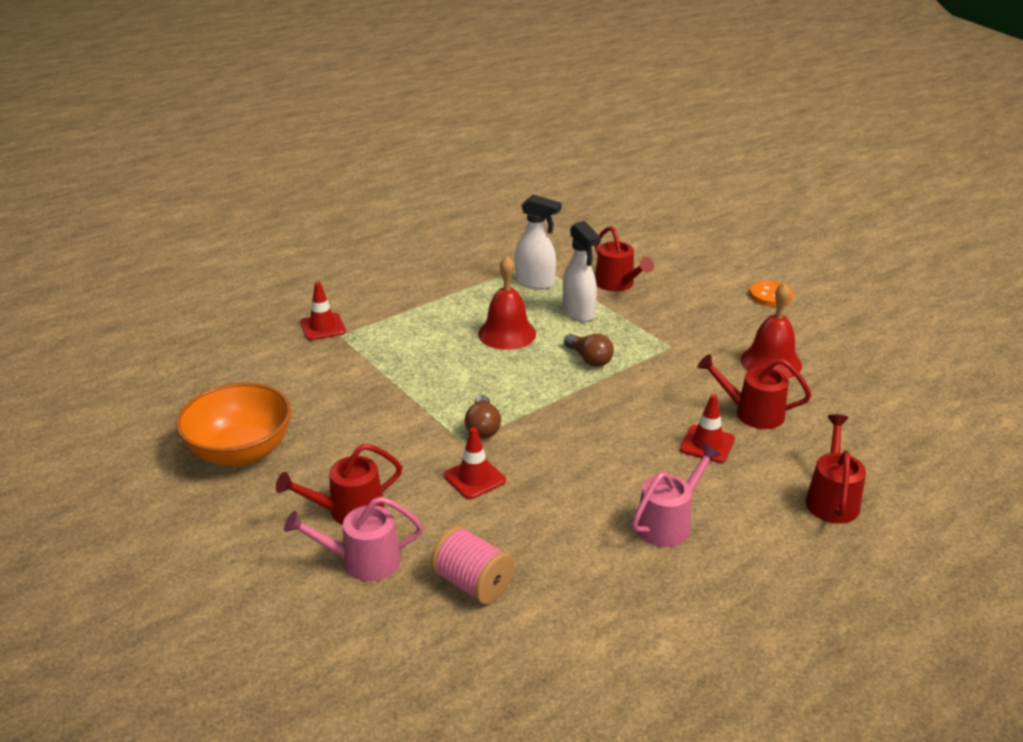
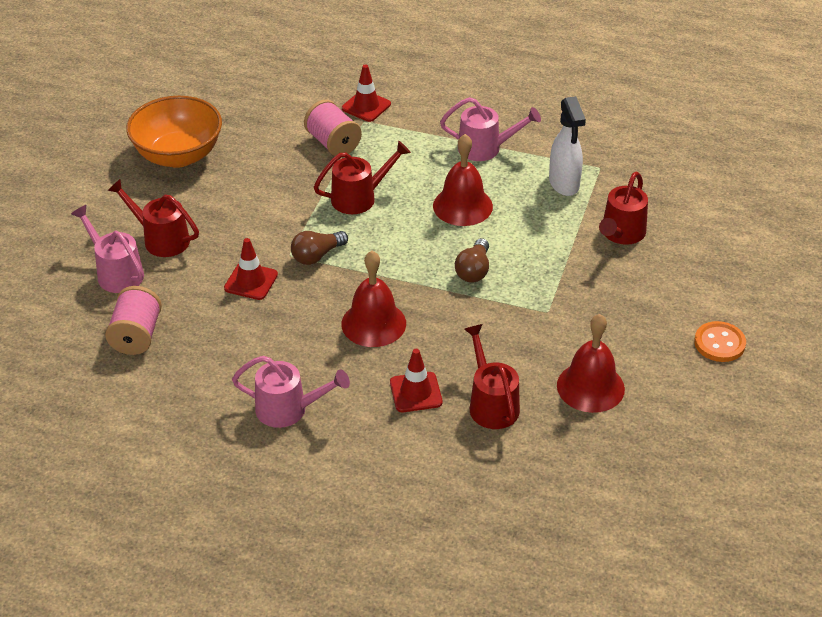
camera: 55 degrees right, 10 degrees up
white spray bottle [563,221,601,322] -> none
red watering can [805,415,866,524] -> red watering can moved to [314,141,411,214]
none -> pink spool [304,100,362,156]
none -> red bell [341,251,406,347]
none -> pink watering can [440,97,541,161]

